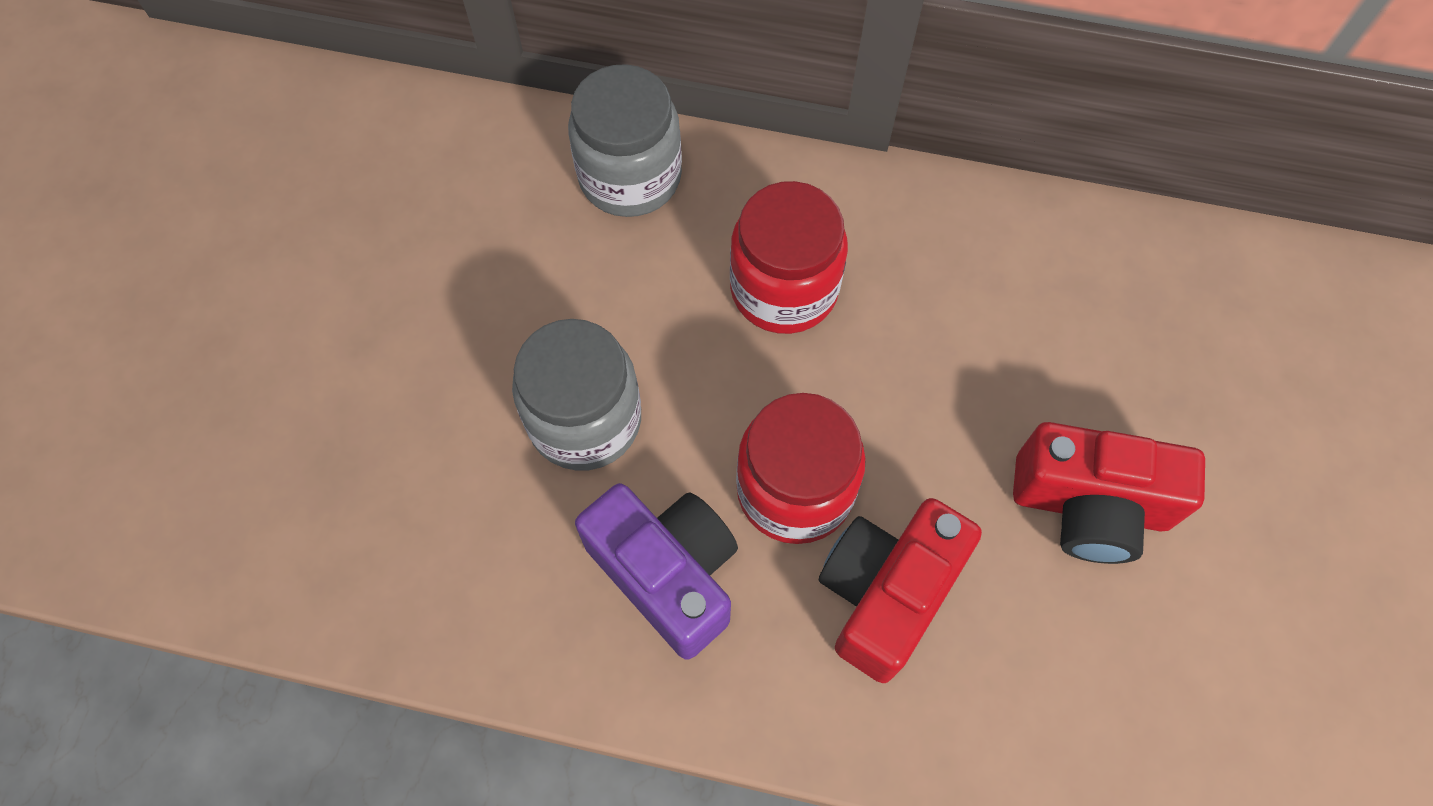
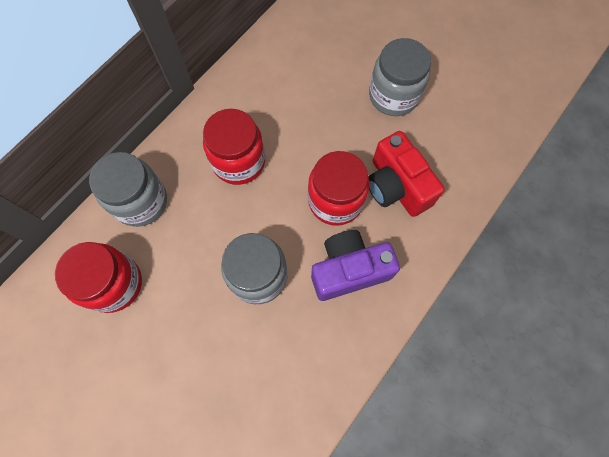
camera: 65 degrees left, 5 degrees up
red camera [1013,422,1205,564] -> grey jar [369,38,431,116]
none -> red jar [55,242,142,313]

